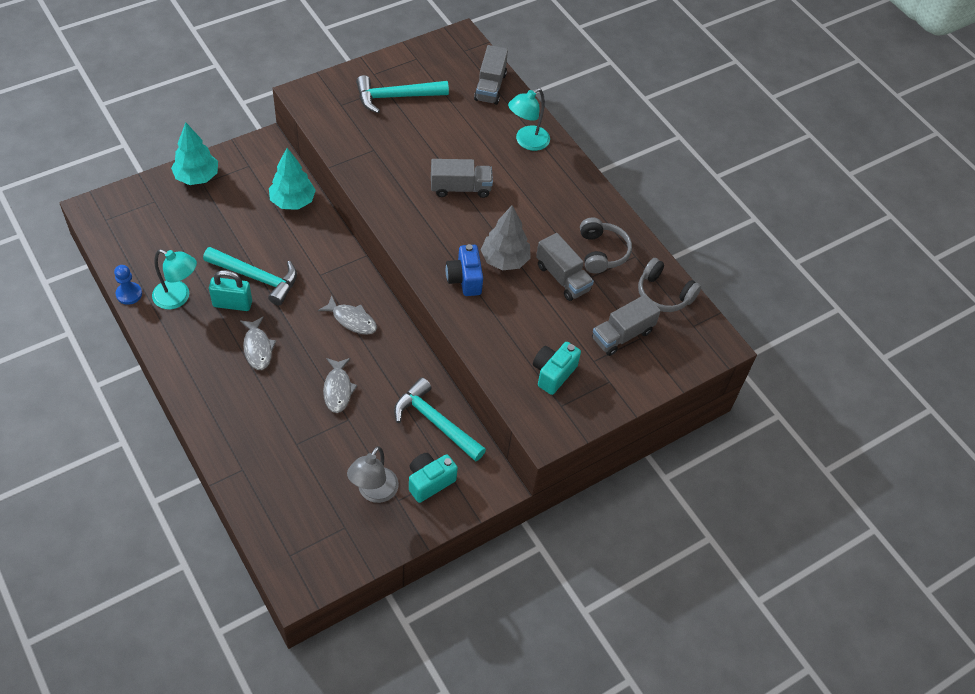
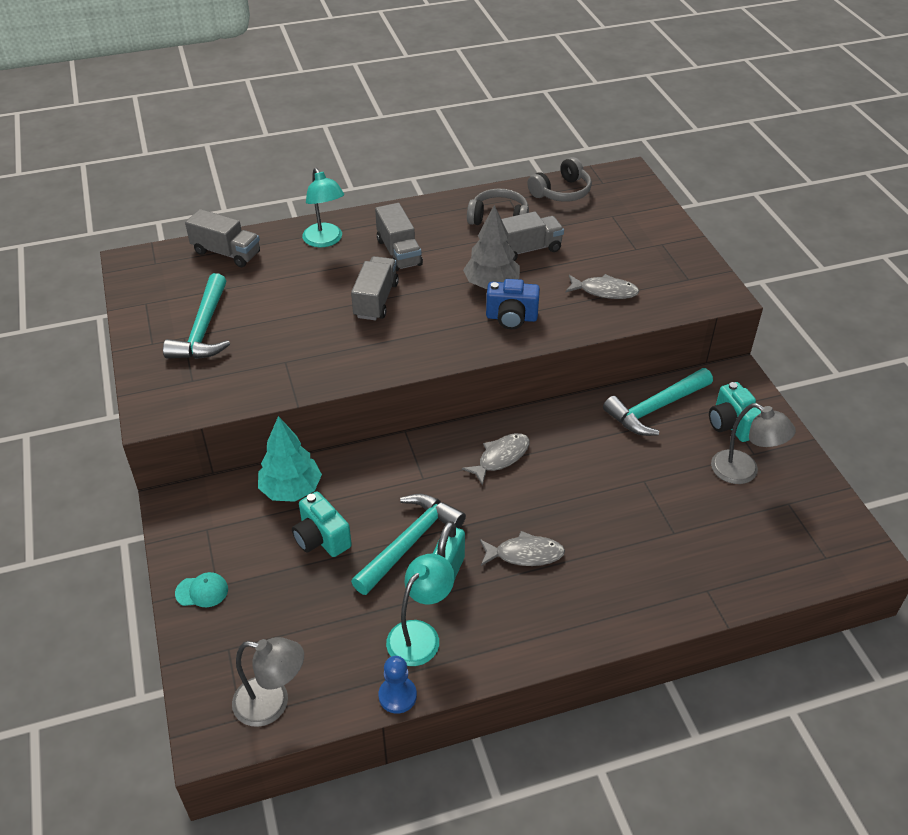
camera: 70 degrees left, 10 degrees down
turquoise tree [171,122,218,185] -> turquoise cap [175,572,228,607]
grey fish [323,358,358,413] -> grey fish moved to [565,274,639,299]
turquoise camera [533,342,581,395] -> turquoise camera moved to [292,491,352,557]
grey truck [592,294,661,356] -> grey truck moved to [375,203,423,271]
none -> grey lamp [232,637,304,727]

